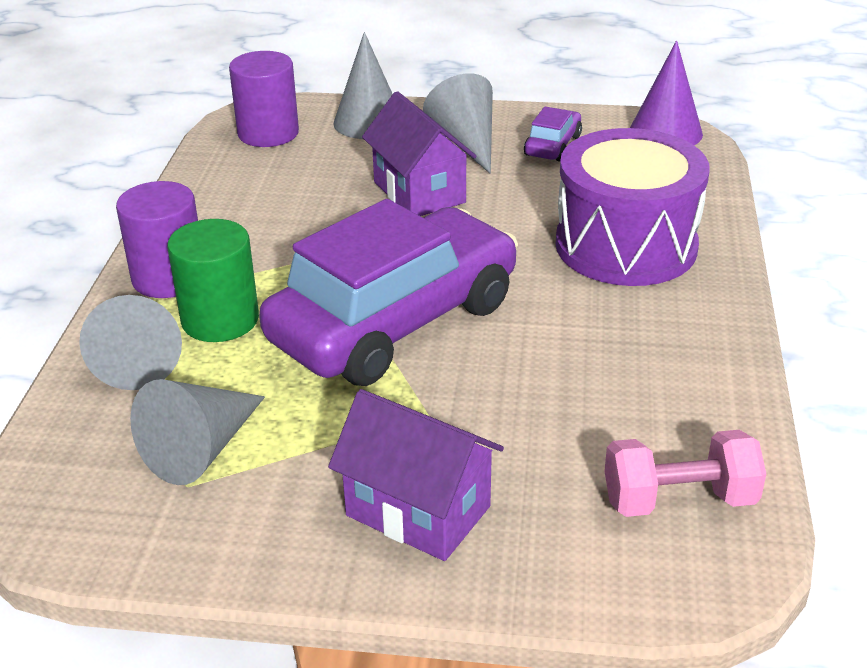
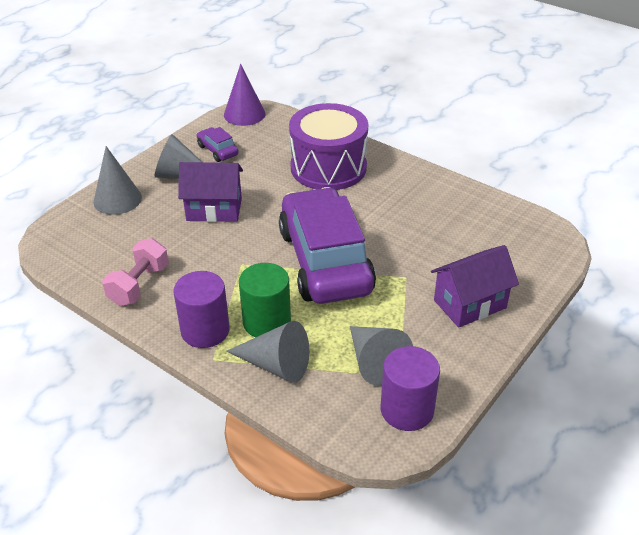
camera: 60 degrees left, 5 degrees up
purple cylinder [229,51,299,147] -> purple cylinder moved to [381,346,440,431]
pink dumbbell [604,430,766,517] -> pink dumbbell moved to [102,238,169,306]

